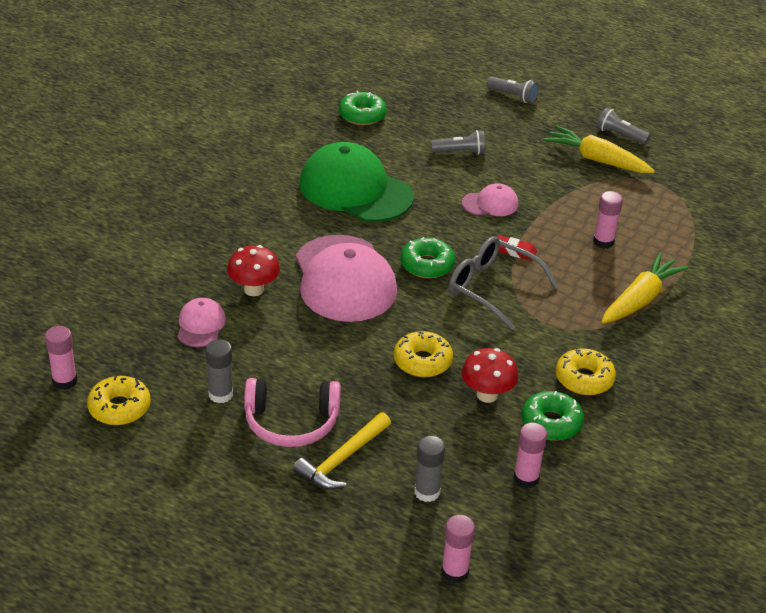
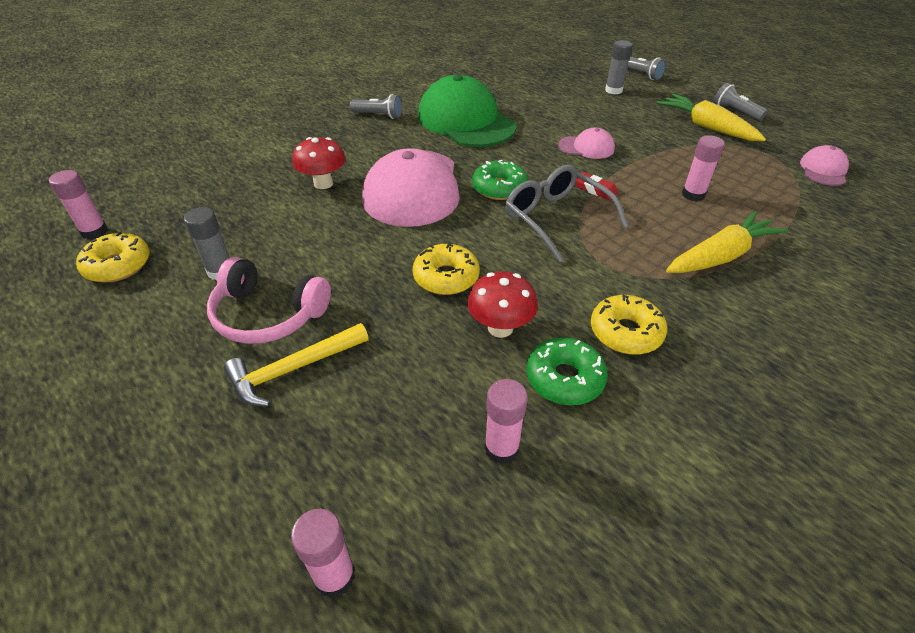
camera: 20 degrees right, 5 degrees up
pink cap [177,298,226,347] -> pink cap moved to [800,145,849,186]
green donut [339,91,387,125] -> none
grey glue stick [414,436,445,502] -> grey glue stick moved to [605,40,633,95]
grey flashlight [431,130,485,155] -> grey flashlight moved to [350,94,402,119]

